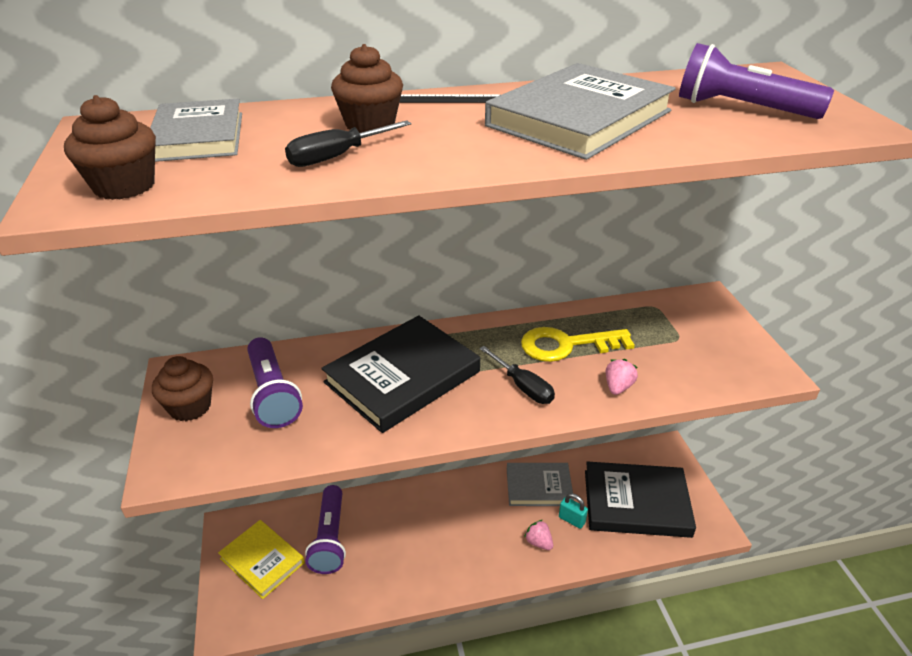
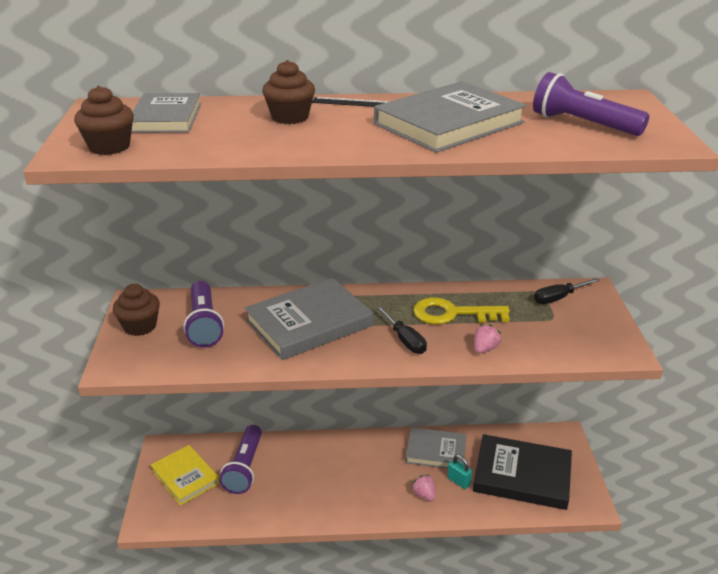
camera: 10 degrees right, 5 degrees down
black screwdriver [285,120,412,167] -> black screwdriver moved to [534,278,600,304]
black book [321,315,480,433] -> grey book [244,277,373,360]

